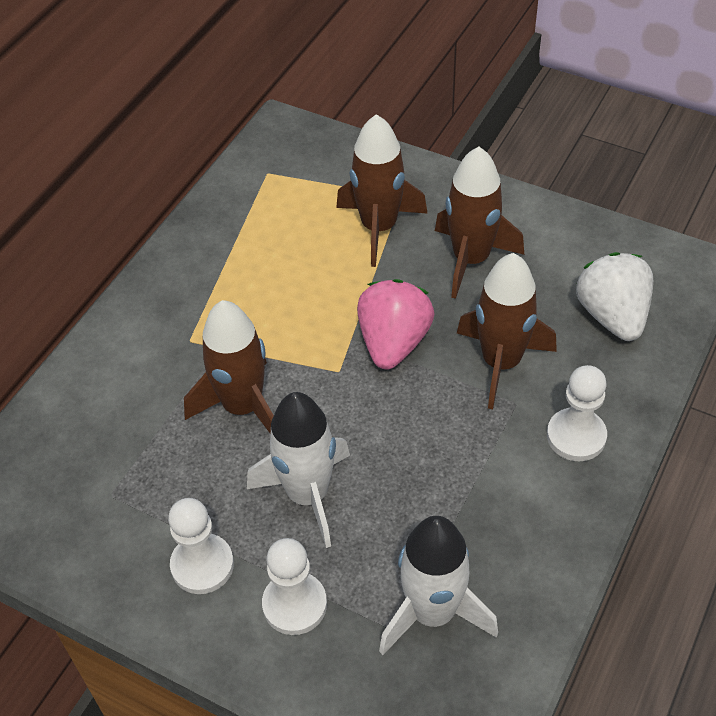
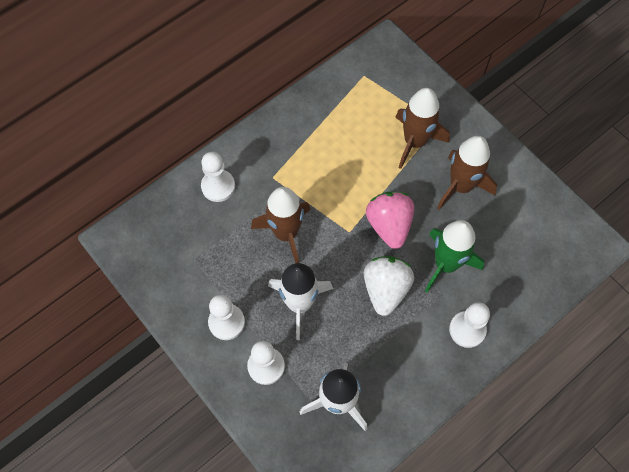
camera: 20 degrees right, 15 degrees up
pink strawberry [357,279,435,369] -> pink strawberry turned 45 degrees counterclockwise [366,192,414,249]
brown rocket [457,253,557,409] -> green rocket [425,220,484,293]
white strawberry [576,252,653,341] -> white strawberry moved to [364,256,414,316]
none -> white pawn [201,152,235,202]

